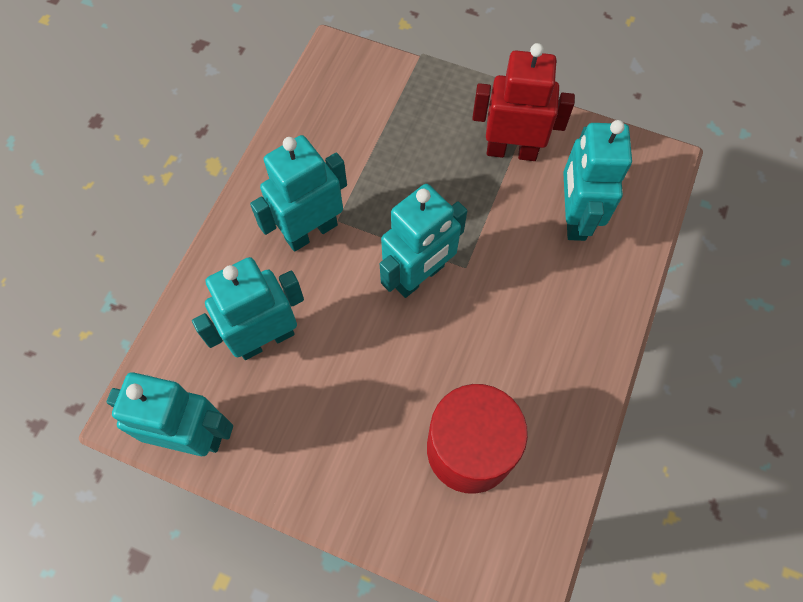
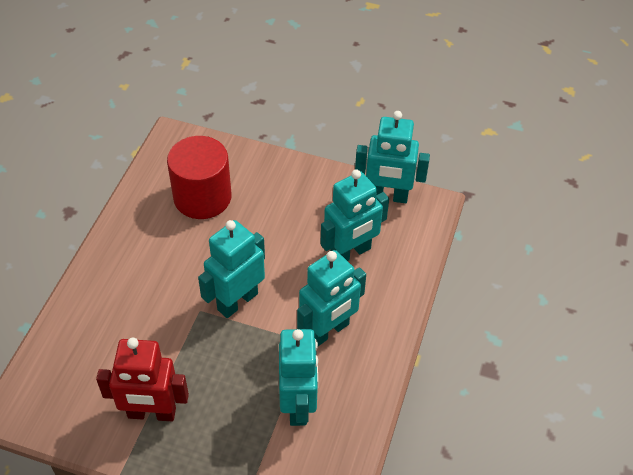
camera: 175 degrees right, 15 degrees down
turquoise robot [563,120,632,241] -> turquoise robot moved to [279,329,318,426]

